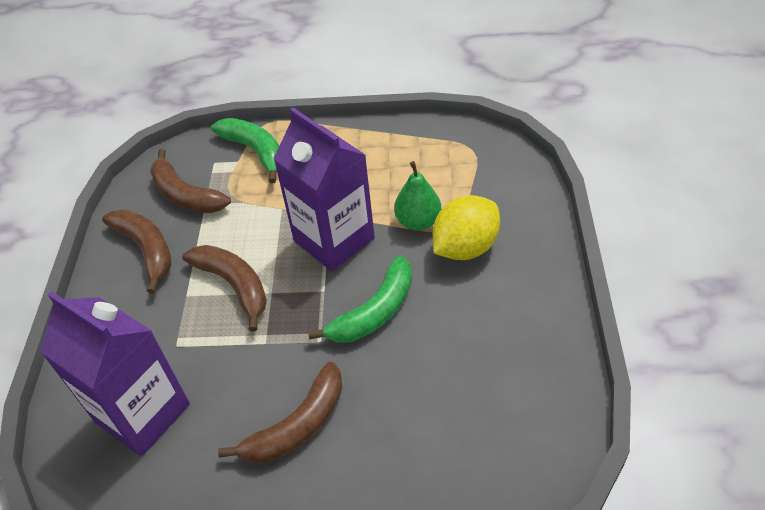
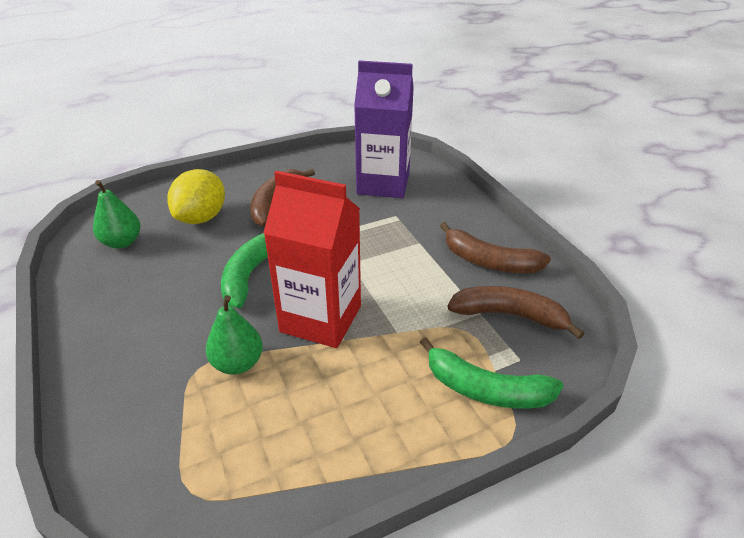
camera: 150 degrees right, 10 degrees down
brown banana [182,245,267,332] -> none
purple carton [273,107,375,271] -> red carton [263,171,361,348]
yellow lemon [433,195,500,260] -> yellow lemon moved to [168,169,225,224]
none -> green pear [93,180,140,249]

